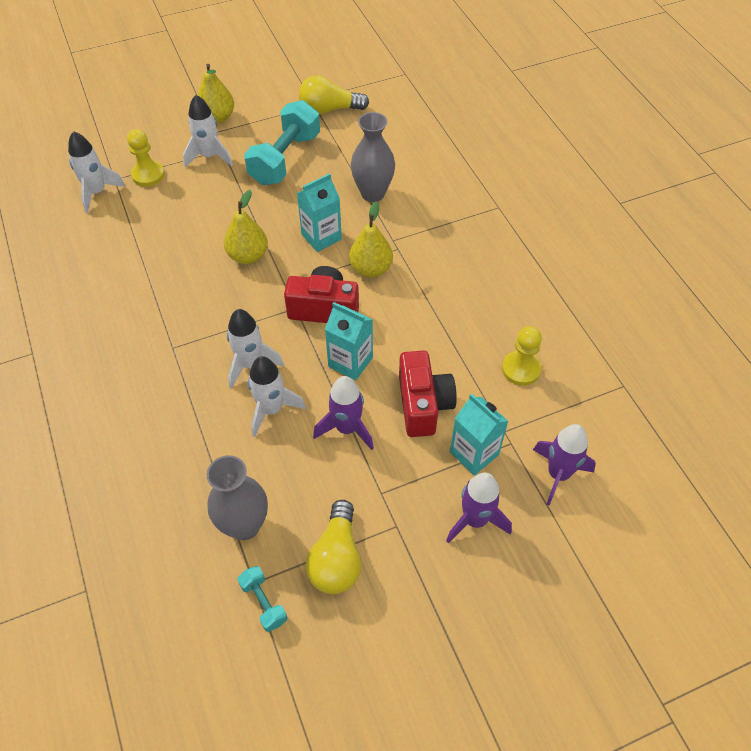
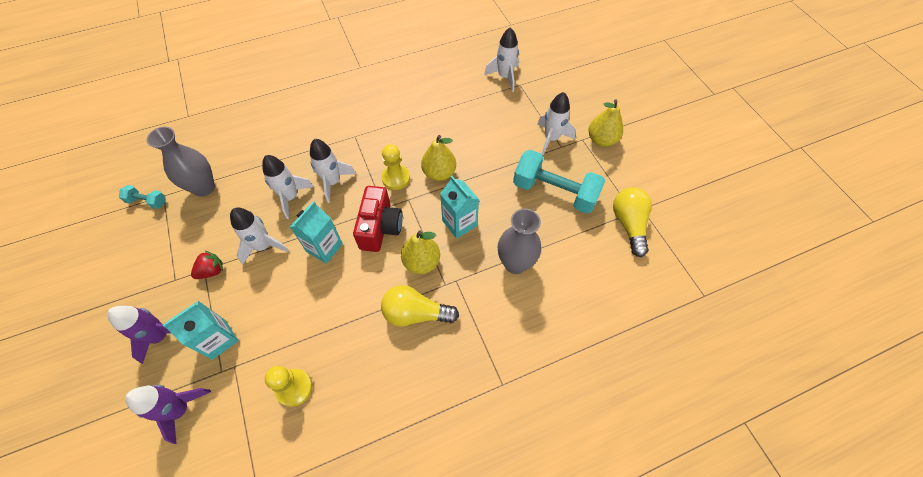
camera: 90 degrees right, 5 degrees up
yellow pawn [127,129,165,187] -> yellow pawn moved to [381,144,410,190]
turquoise dumbbell [237,566,287,632] -> turquoise dumbbell turned 45 degrees clockwise [119,185,166,209]
yellow light bulb [305,500,361,594] -> yellow light bulb moved to [381,285,459,327]
purple rocket [313,376,374,450] -> white rocket [230,208,289,265]
red camera [399,350,457,437] -> none
none -> red strawberry [191,250,223,279]

